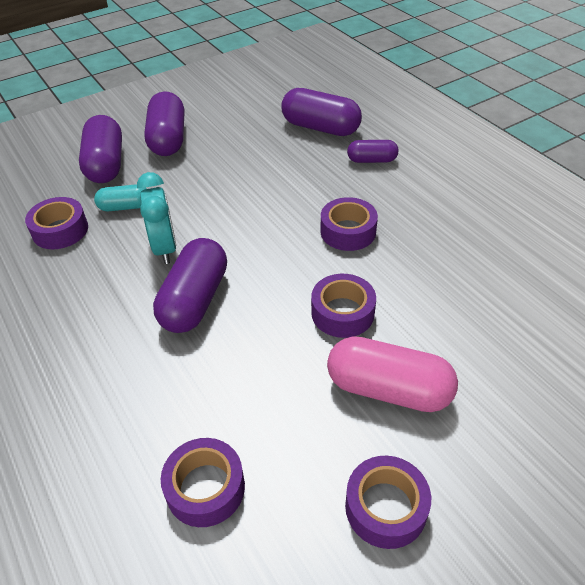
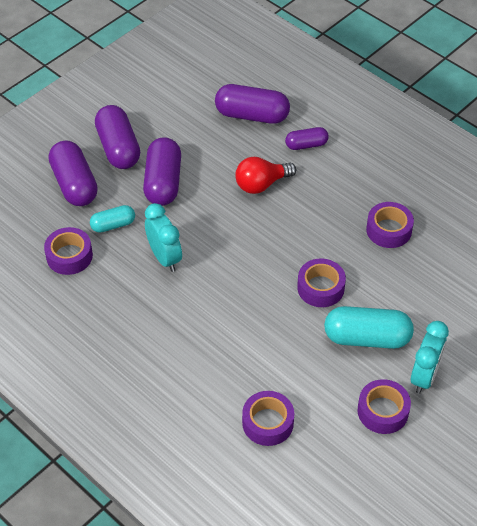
camera: 15 degrees left, 5 degrees up
purple capsule [153,238,227,333] -> purple capsule moved to [143,137,181,206]
purple tape [321,197,378,251] -> purple tape moved to [366,202,414,248]
pink capsule [327,336,458,412] -> turquoise capsule [324,306,414,349]
none -> red light bulb [235,157,296,194]
none -> turquoise clock [411,321,449,393]

